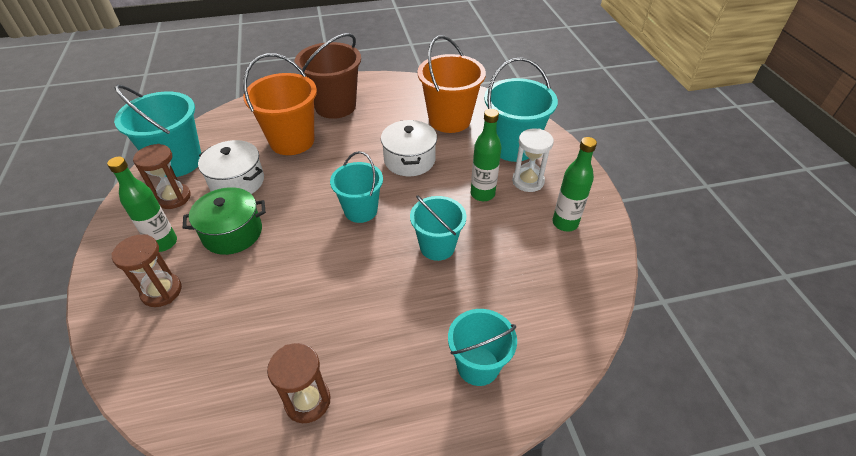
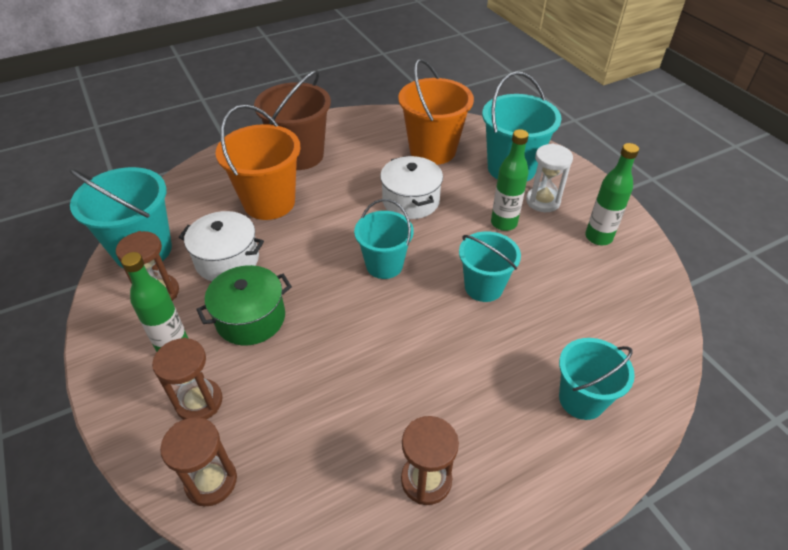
camera: 15 degrees left, 0 degrees up
none -> brown hourglass [160,417,237,506]

